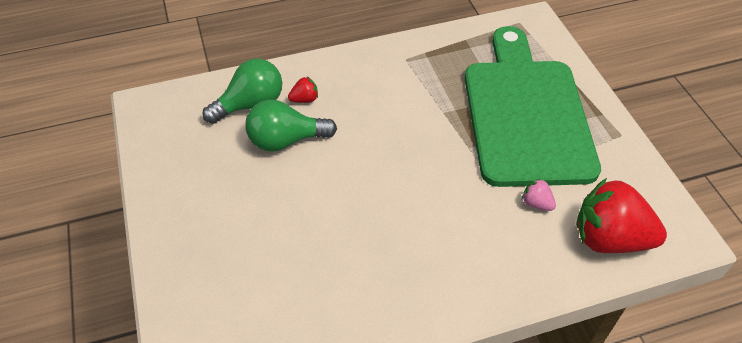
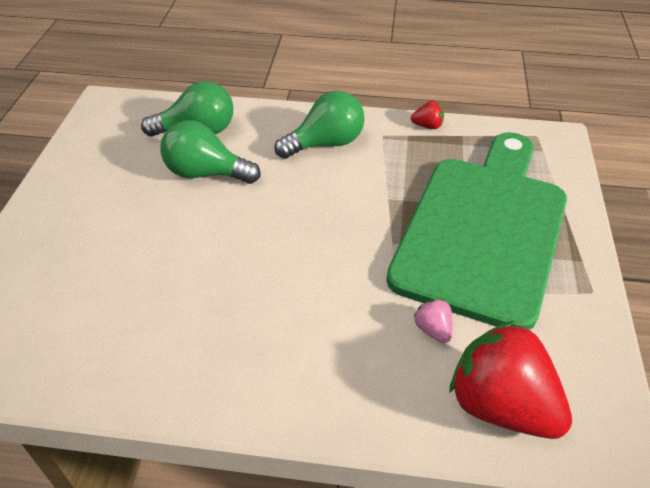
camera: 25 degrees right, 5 degrees down
red strawberry [288,77,318,103] -> red strawberry moved to [411,101,444,129]
none -> green light bulb [274,91,365,159]

